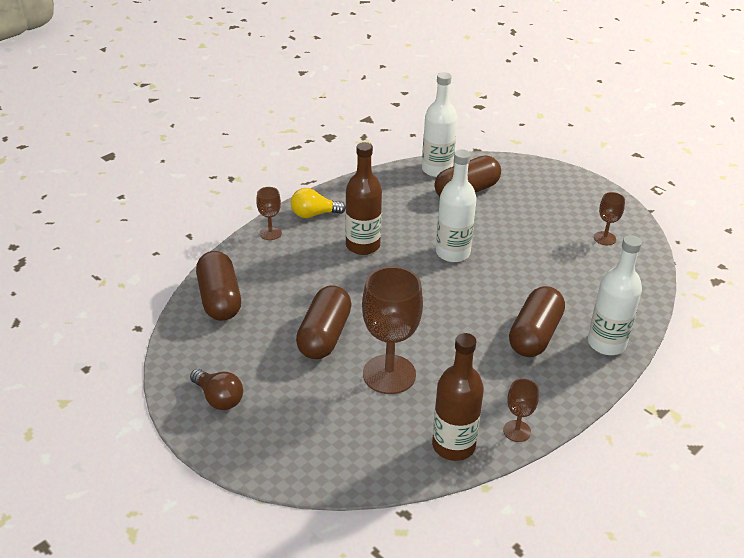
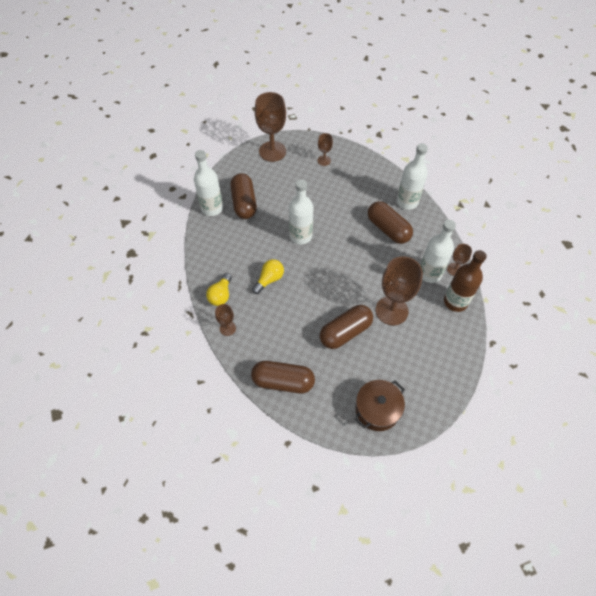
camera: 65 degrees left, 20 degrees up
brown light bulb [190,369,243,410] -> brown pot [355,380,405,431]
brown capsule [296,285,352,359] -> brown capsule turned 75 degrees counterclockwise [320,305,373,349]
brown bottle [345,142,382,255] -> yellow light bulb [252,259,284,294]
none -> brown goblet [255,92,286,162]
none -> white bottle [420,220,456,283]

